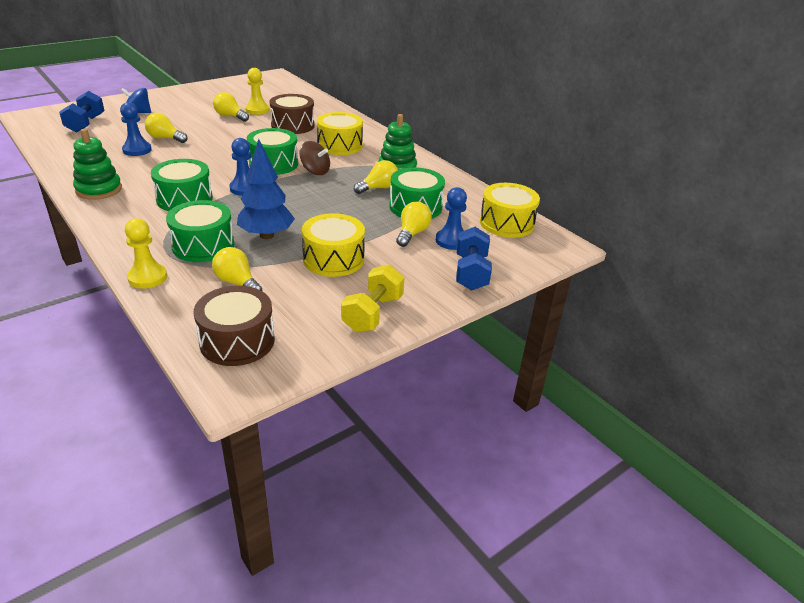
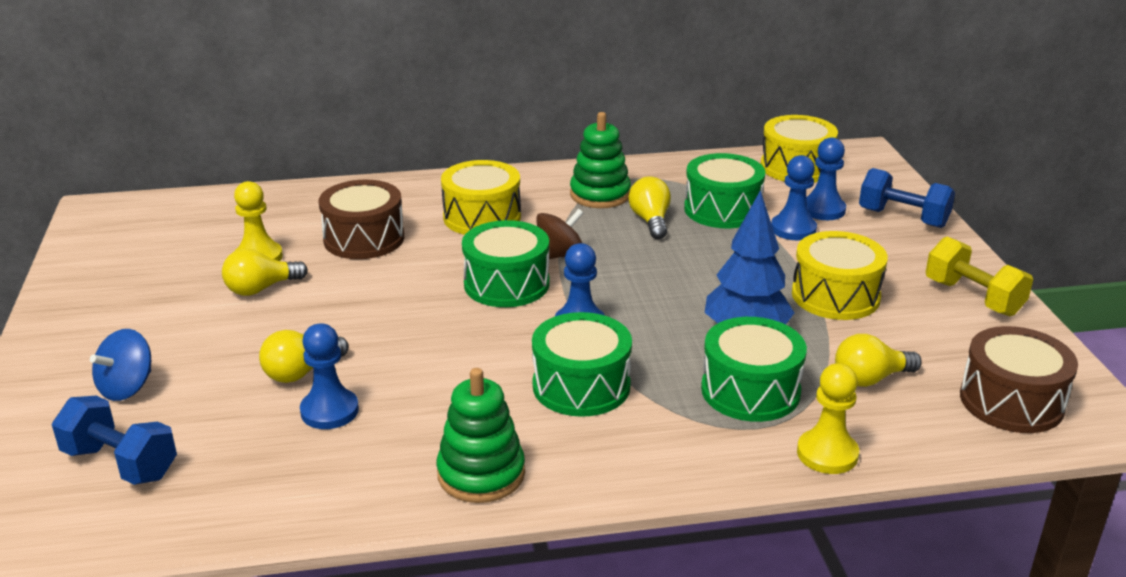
camera: 60 degrees left, 5 degrees down
yellow light bulb [396,202,432,247] -> blue pawn [771,155,817,240]

